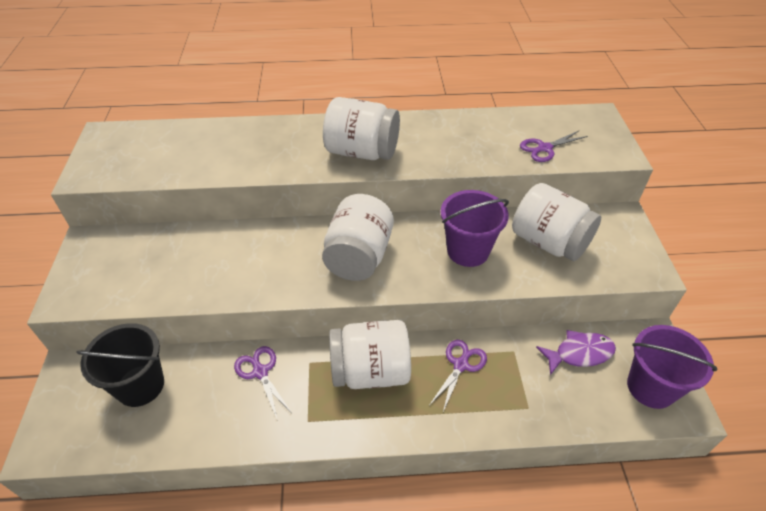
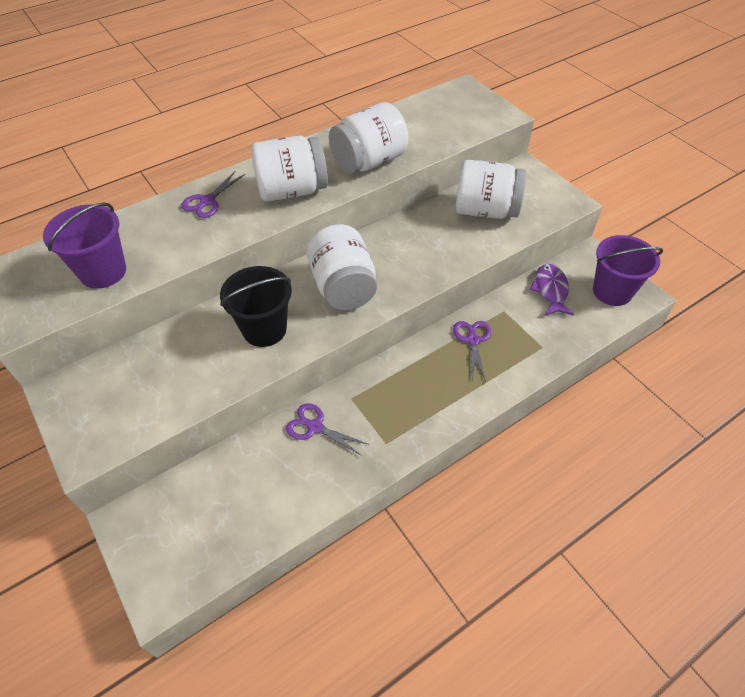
camera: 30 degrees left, 5 degrees up
black bucket [76,323,164,407] -> black bucket moved to [220,266,292,347]
white jar [329,320,411,389] -> white jar moved to [329,102,408,174]
purple bucket [440,190,509,267] -> purple bucket moved to [43,203,126,289]
purple scissors [520,131,588,162] -> purple scissors moved to [181,170,245,218]
purple fish [536,330,616,375] -> purple fish turned 45 degrees counterclockwise [530,264,574,316]

